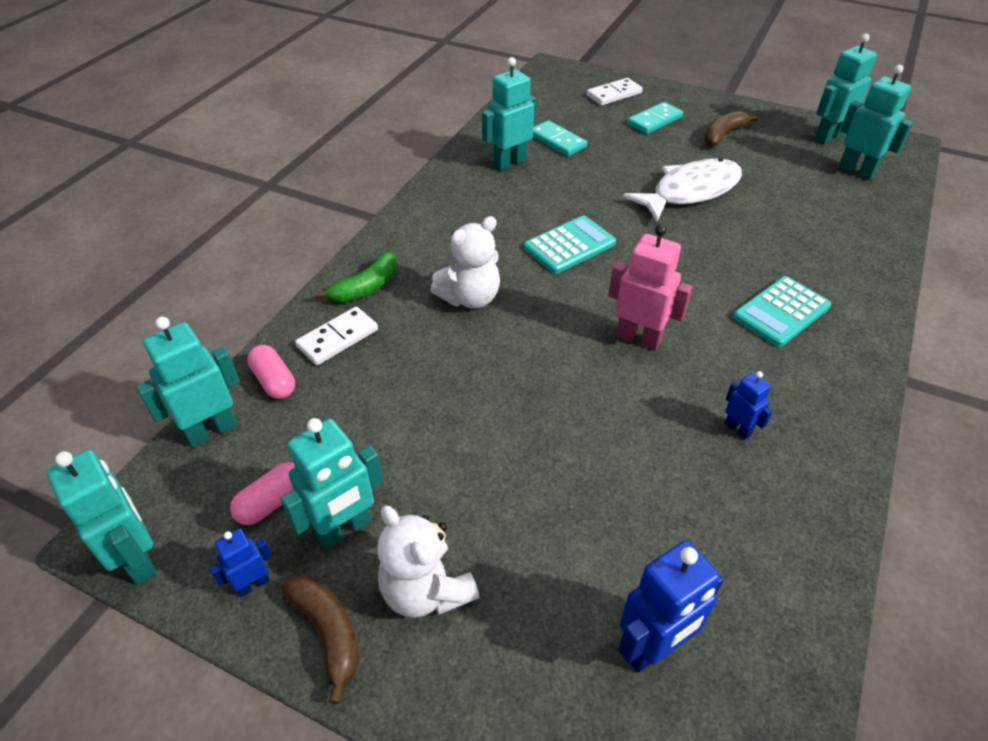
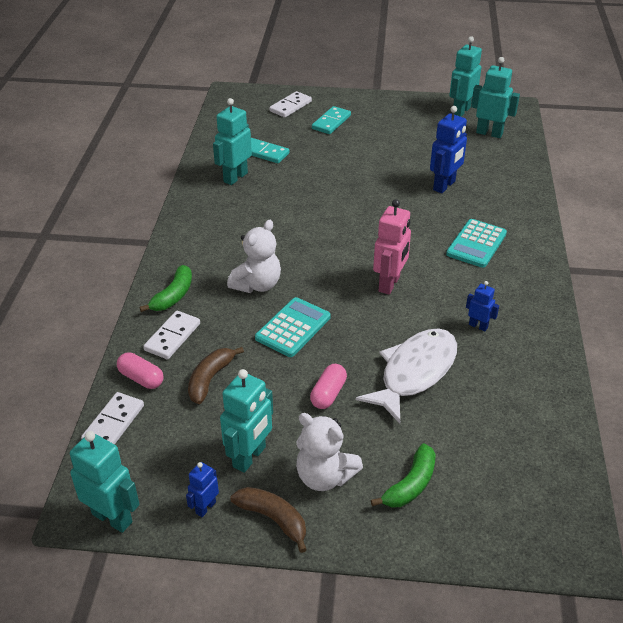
camera: 20 degrees left, 5 degrees down
turquoise robot [136,317,240,447] -> white domino [81,392,144,444]
pink capsule [230,462,295,525] -> pink capsule moved to [310,364,347,409]
turquoise calculator [524,216,616,274] -> turquoise calculator moved to [255,297,331,357]
pink robot [608,224,693,351] -> pink robot turned 105 degrees clockwise [373,199,411,295]
blue robot [618,540,724,672] -> blue robot moved to [430,106,467,193]
white fish [623,158,742,222] -> white fish moved to [356,328,457,424]
brown banana [704,111,758,147] -> brown banana moved to [188,347,244,404]
none -> green banana [371,443,436,508]

